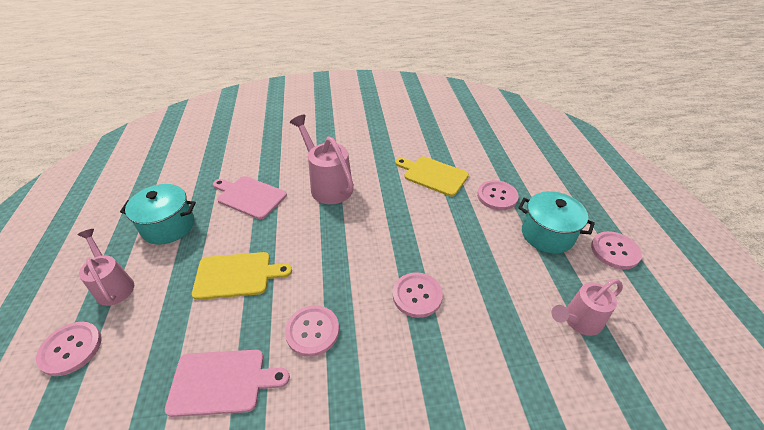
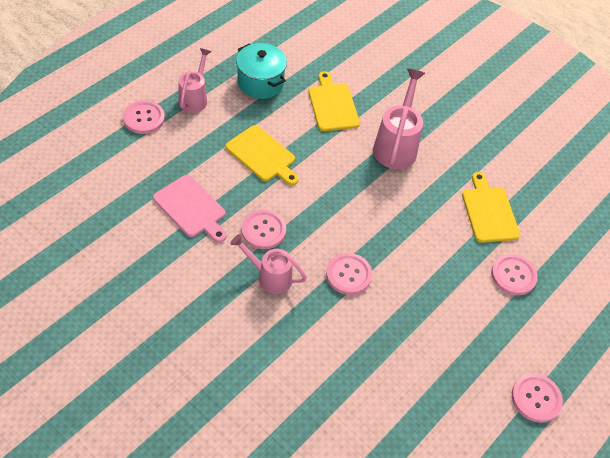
camera: 45 degrees right, 10 degrees up
pink cutting board [213,176,287,219] -> yellow cutting board [308,71,360,131]
turquoise pot [518,191,595,254] -> none
pink watering can [551,279,623,336] -> pink watering can moved to [230,234,307,294]

